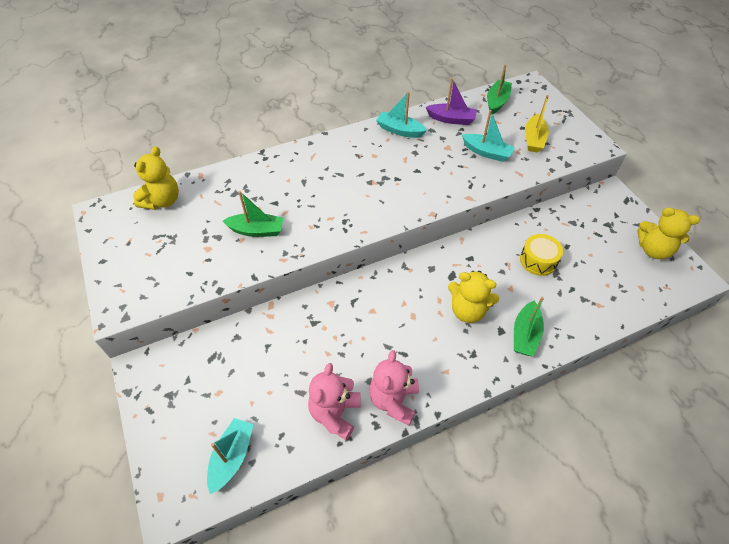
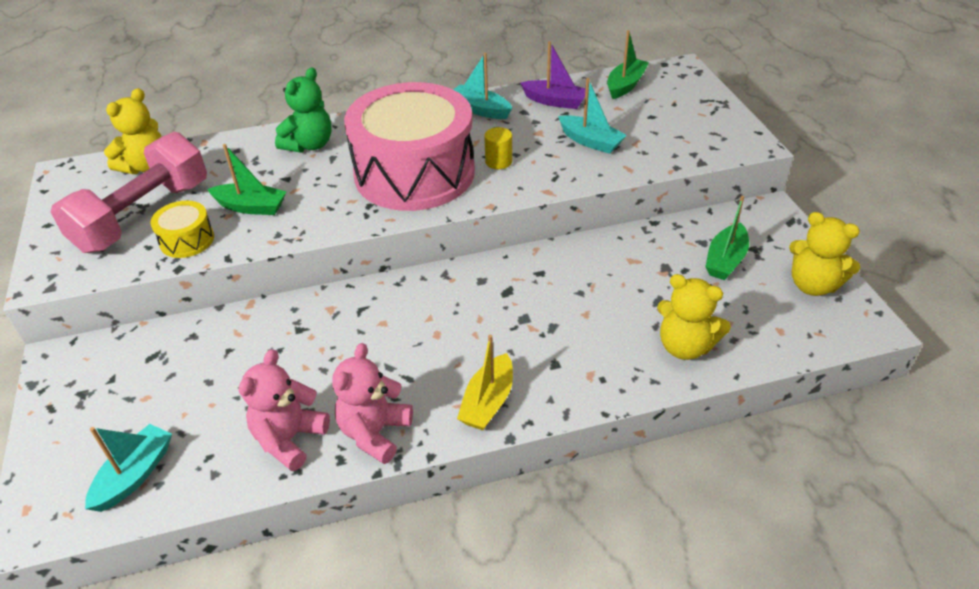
camera: 10 degrees right, 10 degrees down
yellow teddy bear [448,271,499,323] -> yellow teddy bear moved to [657,274,731,360]
green boat [514,297,544,357] -> green boat moved to [705,196,749,280]
yellow drum [520,234,563,276] -> yellow drum moved to [150,201,214,258]
yellow boat [525,95,549,152] -> yellow boat moved to [457,335,513,430]
none -> pink dumbbell [51,132,207,253]
none -> green teddy bear [275,68,332,153]
none -> pink drum [344,82,475,211]
none -> yellow cylinder [484,127,512,169]

